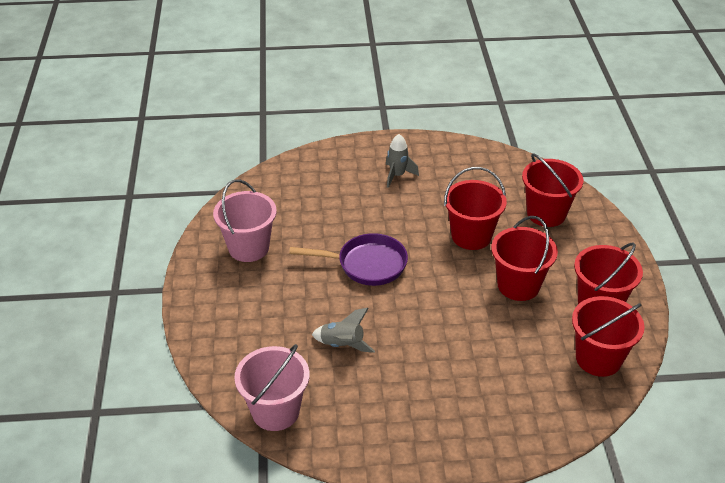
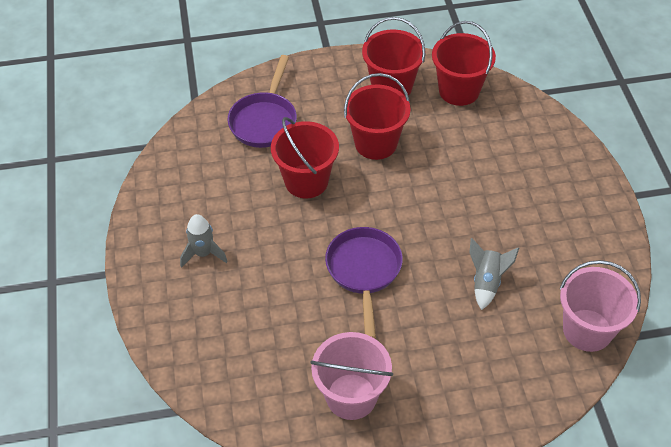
camera: 95 degrees left, 10 degrees up
red bucket [522,153,584,227] -> purple pan [227,55,297,148]

